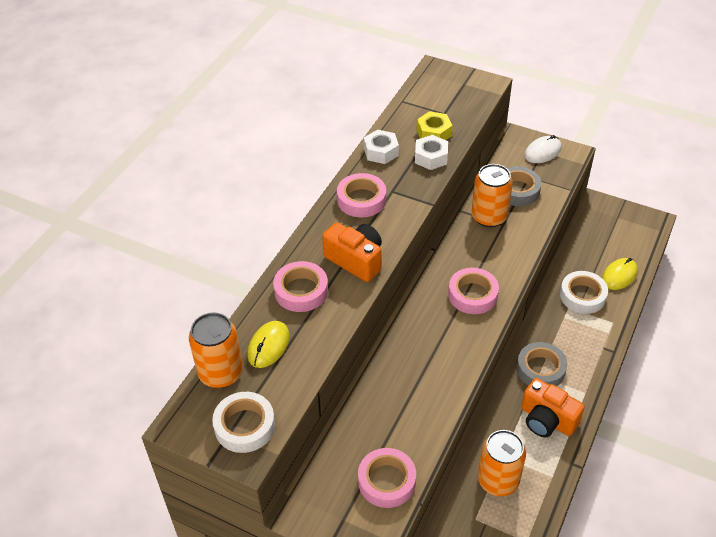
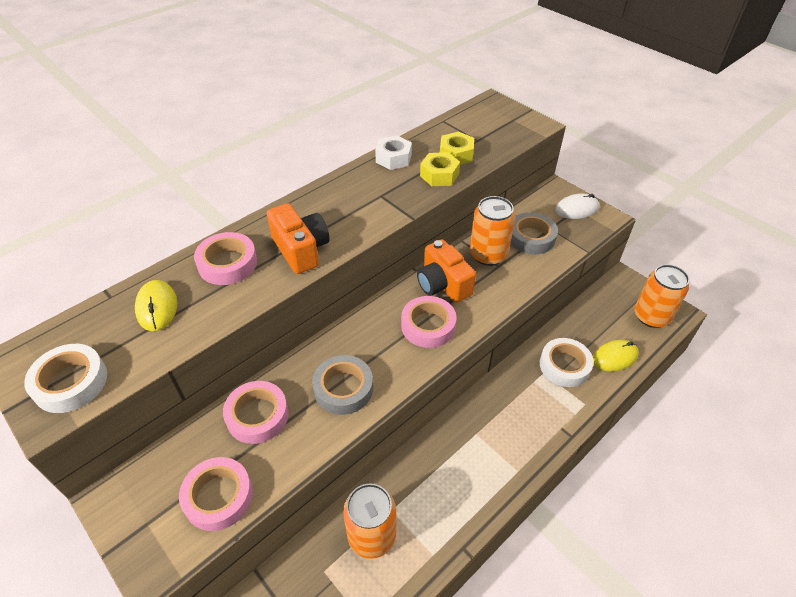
camera: 20 degrees right, 0 degrees up
orange can [189,312,243,388] -> orange can moved to [635,264,689,328]
yellow mouse [247,321,290,368] -> yellow mouse turned 60 degrees counterclockwise [135,280,178,331]
pink tape [337,173,386,218] -> pink tape moved to [223,381,289,444]
white nut [415,135,448,170] -> yellow nut [420,152,460,186]
grey tape [516,342,568,386] -> grey tape moved to [312,355,373,415]
orange camera [521,378,585,438] -> orange camera moved to [417,239,476,303]

